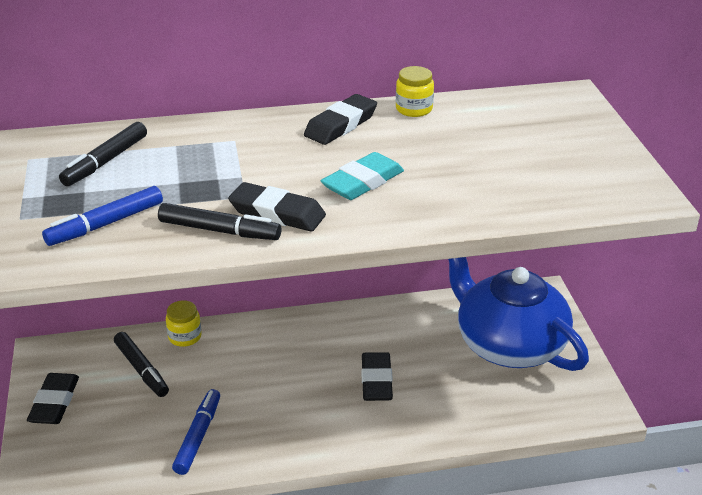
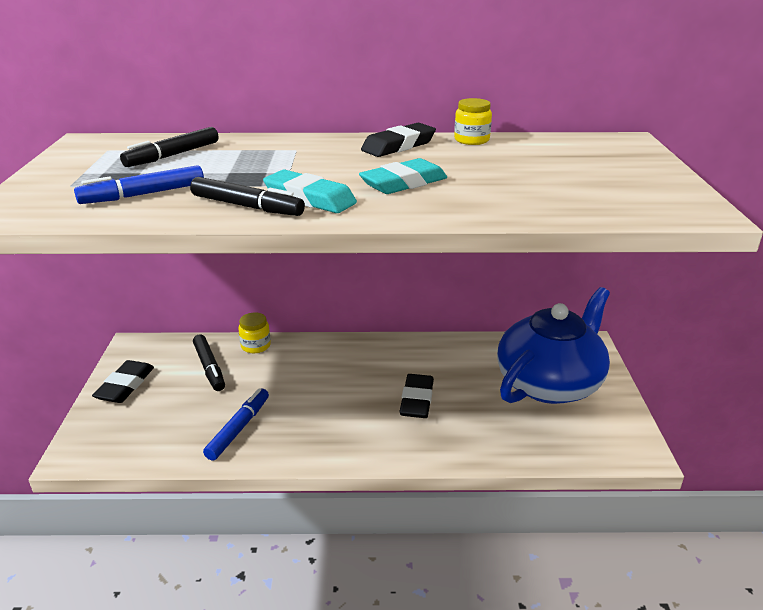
camera: 10 degrees right, 5 degrees down
black eraser [228,182,326,232] -> turquoise eraser [263,170,357,213]
blue teapot [448,257,589,371] -> blue teapot turned 75 degrees clockwise [497,287,610,404]

